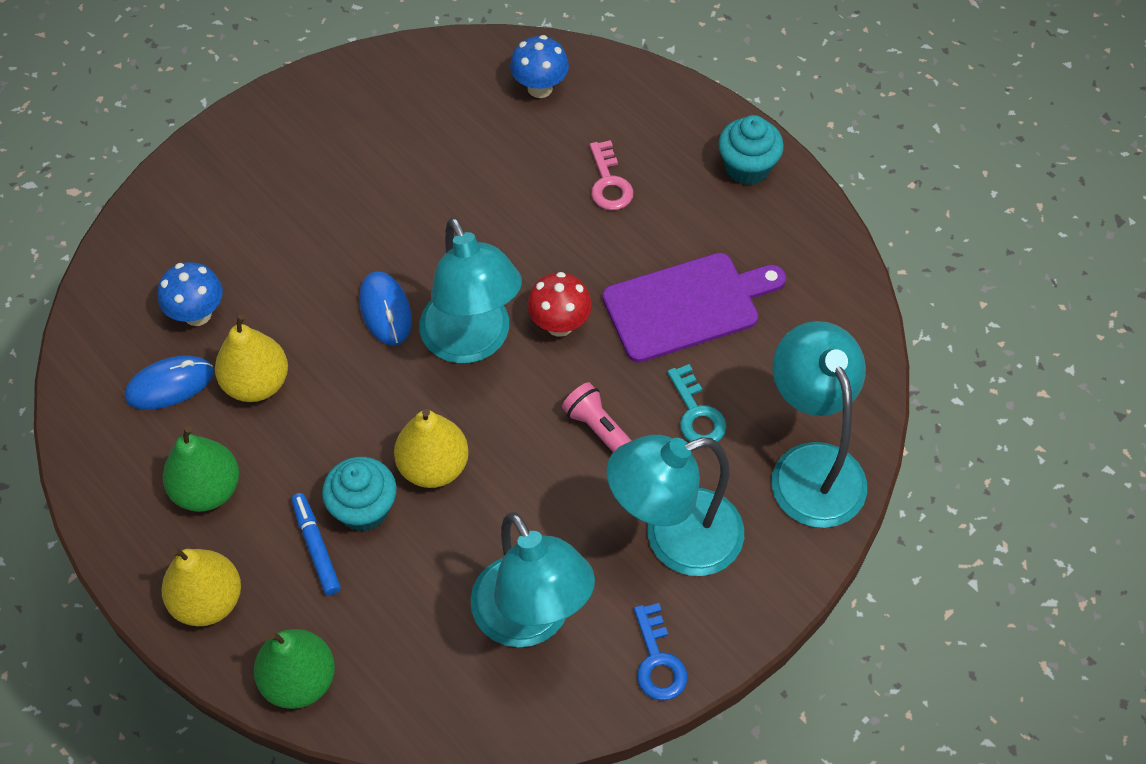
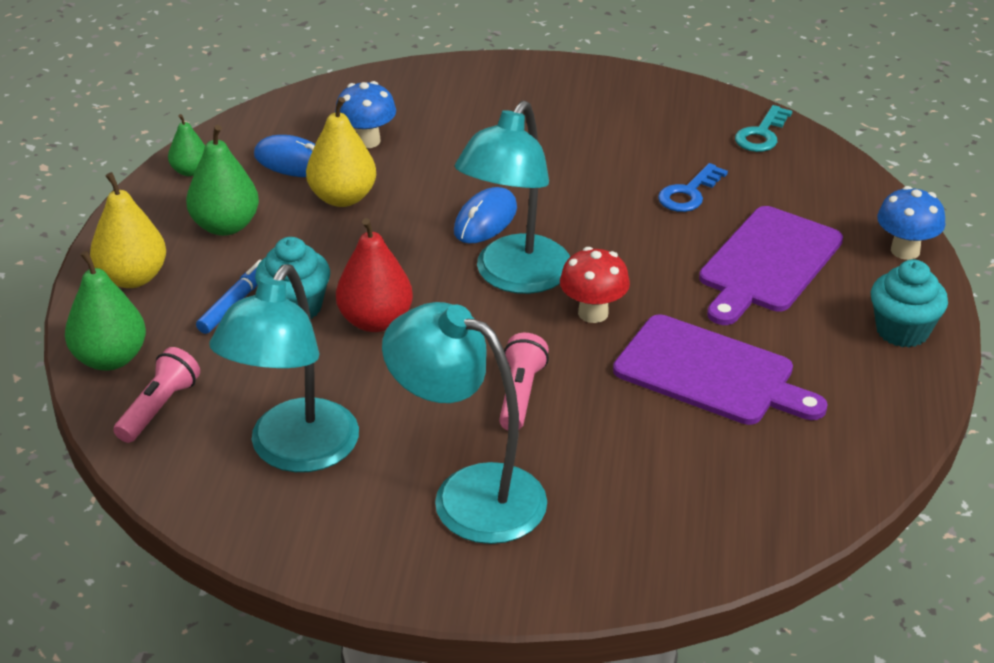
camera: 50 degrees right, 20 degrees down
yellow pear [394,409,469,488] -> red pear [336,218,413,332]
blue mushroom [510,35,569,98] -> blue mushroom moved to [877,186,945,260]
pink key [590,140,633,210] -> purple cutting board [699,206,843,325]
blue key [634,603,687,701] -> blue key moved to [658,163,728,212]
turquoise key [667,364,726,442] -> turquoise key moved to [735,105,792,152]
turquoise lamp [772,321,867,528] -> none
none -> pink flashlight [113,347,200,443]
none -> green pear [168,114,205,176]

